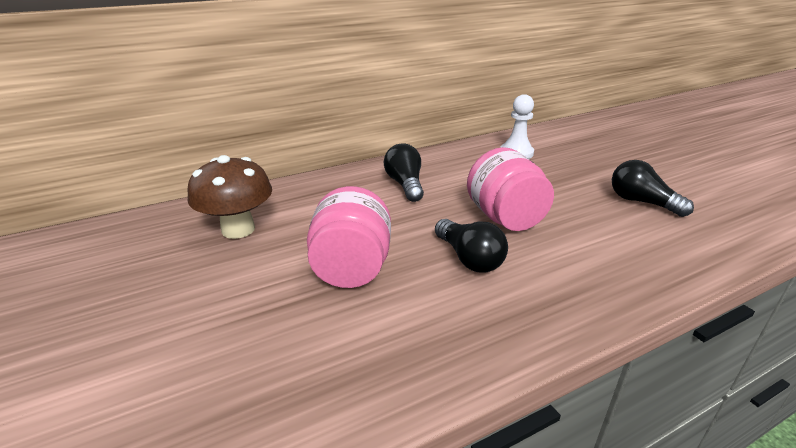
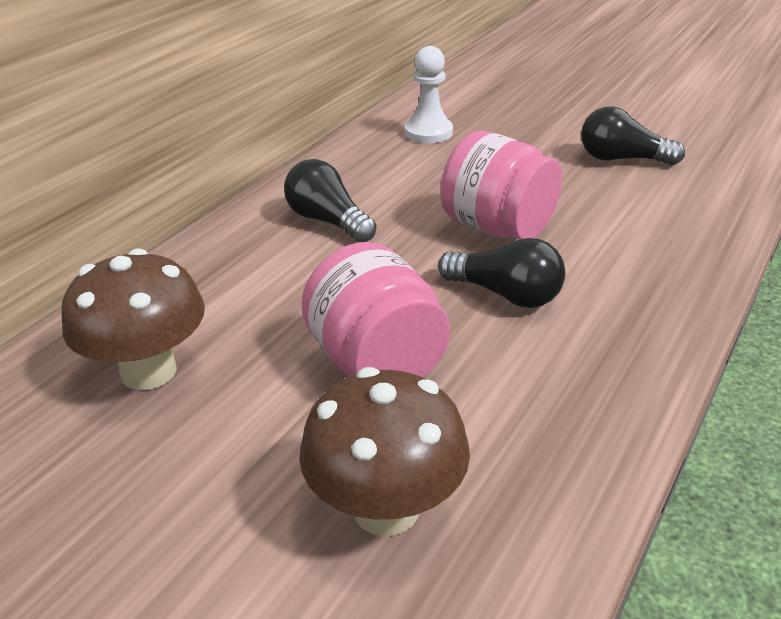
camera: 30 degrees left, 5 degrees up
none -> brown mushroom [299,367,470,536]

